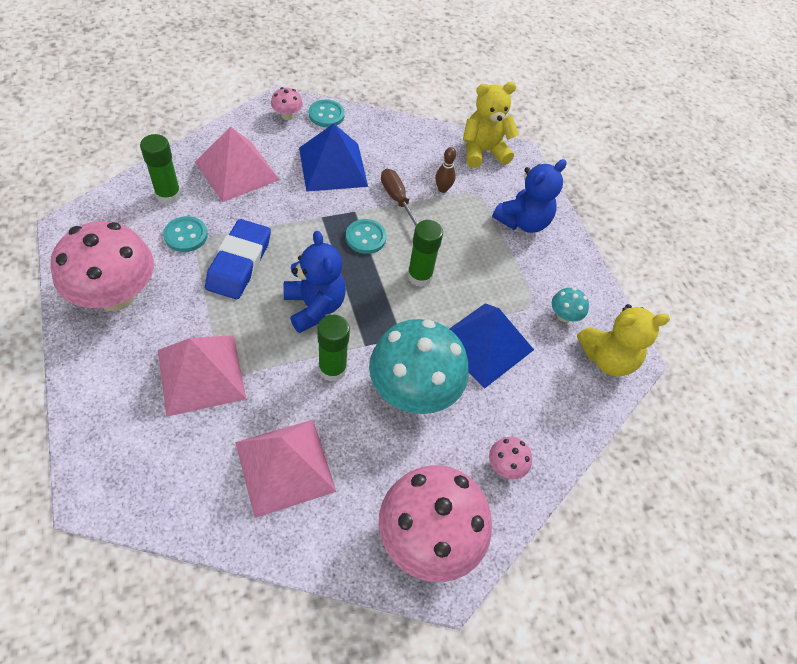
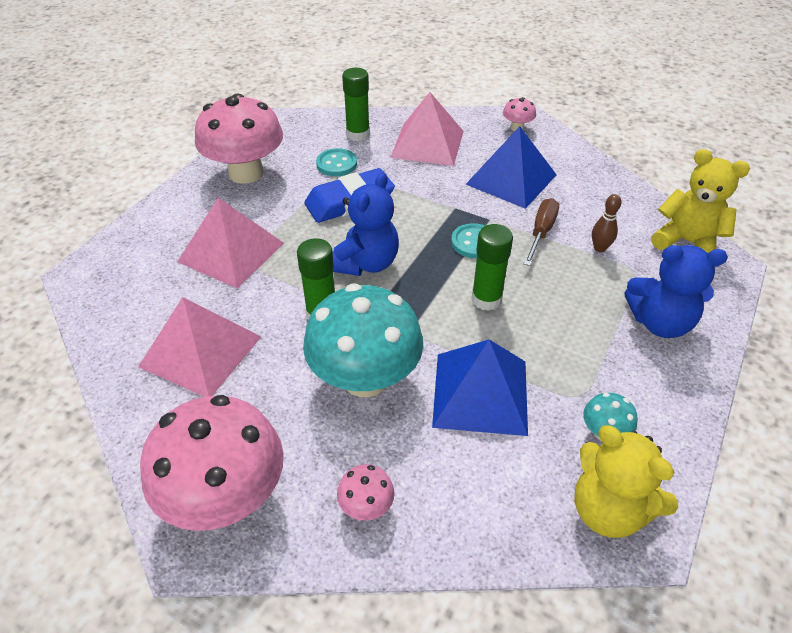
camera: 55 degrees right, 10 degrees down
turquoise button [309,100,345,127] -> none

